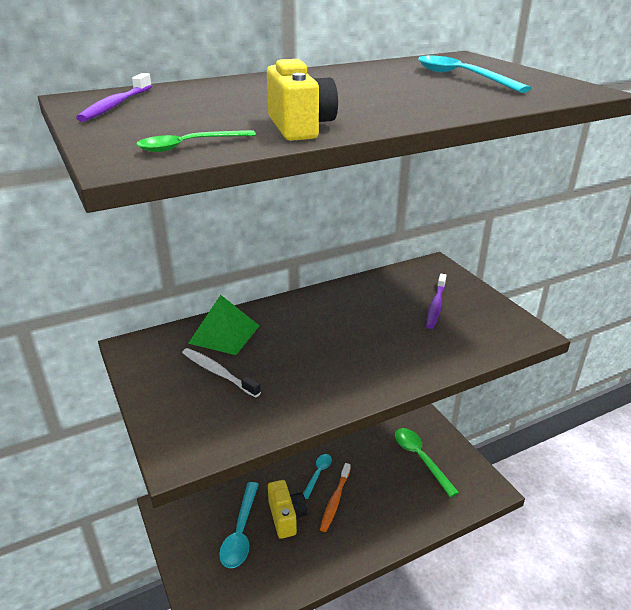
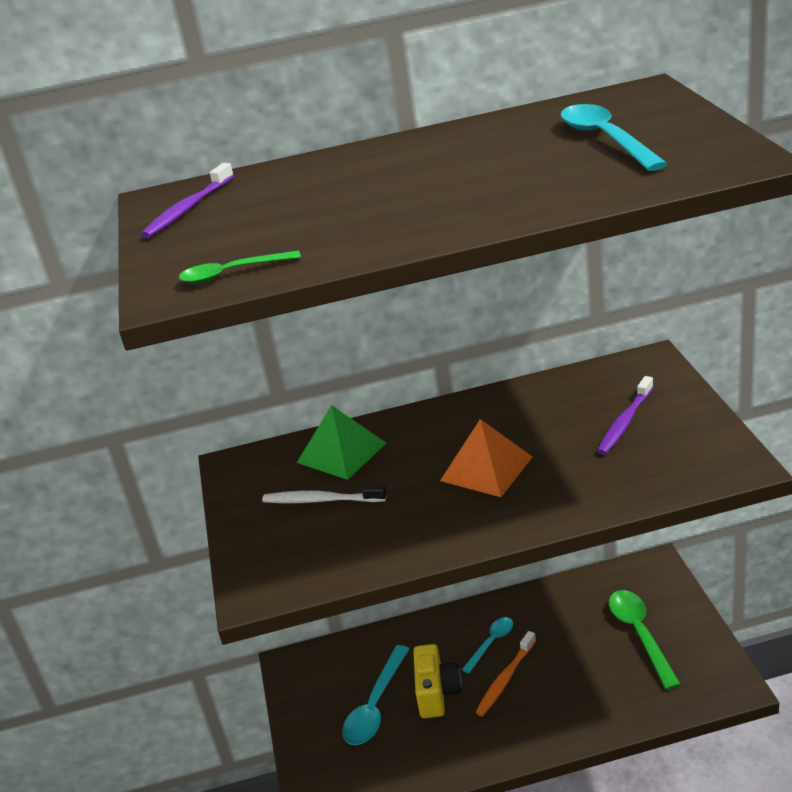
camera: 20 degrees right, 0 degrees up
white toothbrush [182,348,261,398] -> white toothbrush turned 45 degrees counterclockwise [262,485,387,503]
yellow camera [267,59,338,141] -> none
none -> orange pyramid [440,419,532,497]

